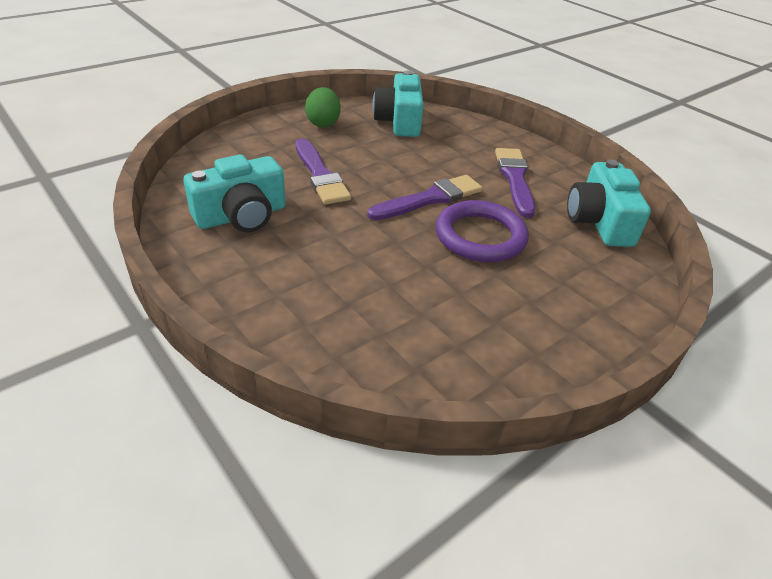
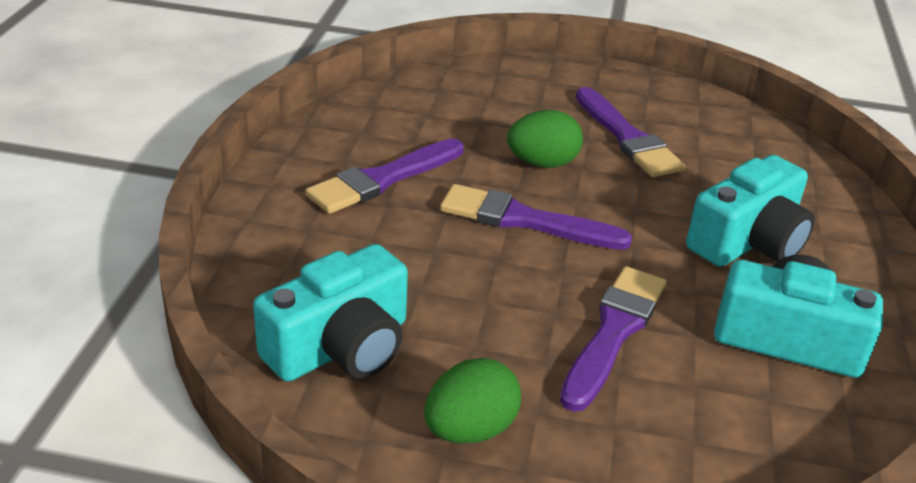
camera: 130 degrees left, 5 degrees down
purple ring [436,200,529,262] -> green egg [507,110,583,168]
turquoise camera [567,160,651,247] -> turquoise camera moved to [686,155,815,267]
none -> purple brush [576,87,685,177]

